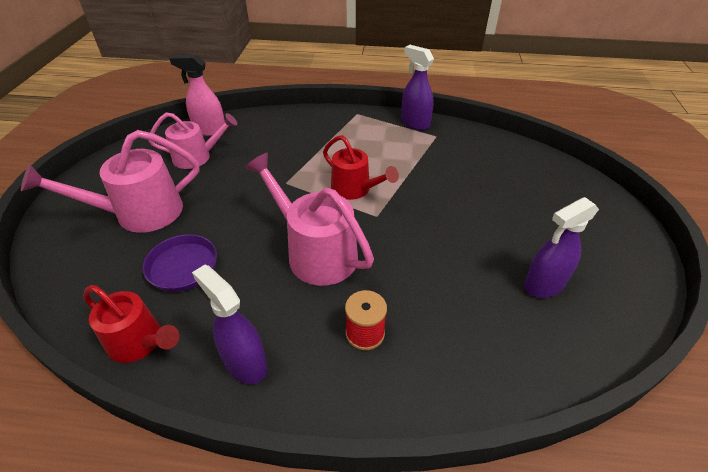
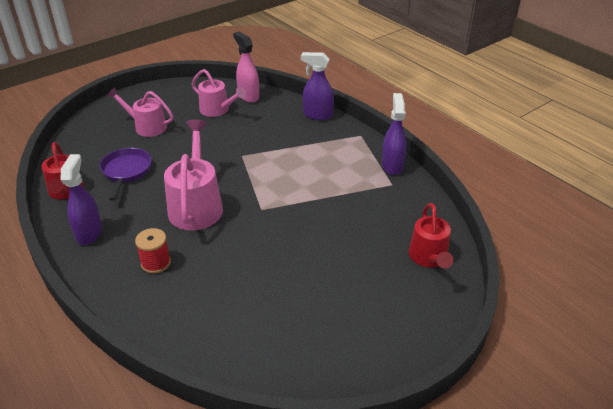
camera: 45 degrees right, 5 degrees down
pink watering can [21,130,199,233] -> pink watering can [107,88,174,137], size x0.66
red watering can [323,135,399,200] -> red watering can moved to [409,203,453,268]
purple spray bottle [524,197,599,298] -> purple spray bottle moved to [301,52,334,120]

